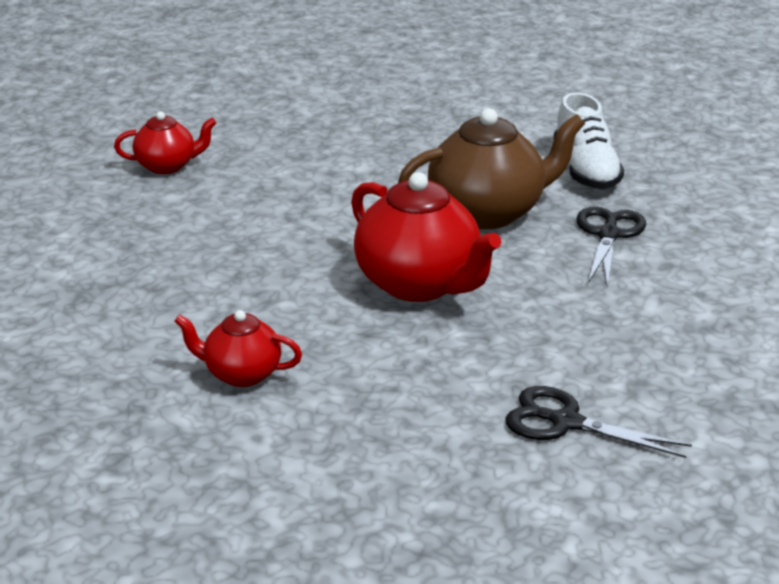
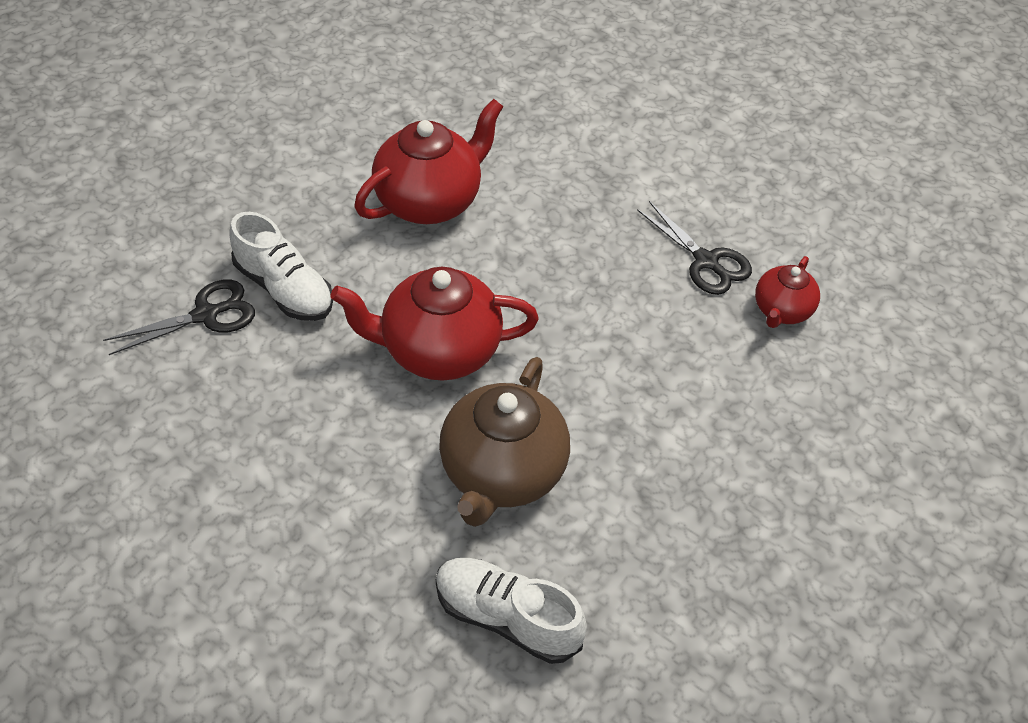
camera: 125 degrees right, 20 degrees up
red teapot [175,310,302,387] -> red teapot [354,99,504,224], size x1.80
black scissors [577,206,646,287] -> black scissors moved to [637,201,752,295]
none -> white shoe [229,212,333,321]

